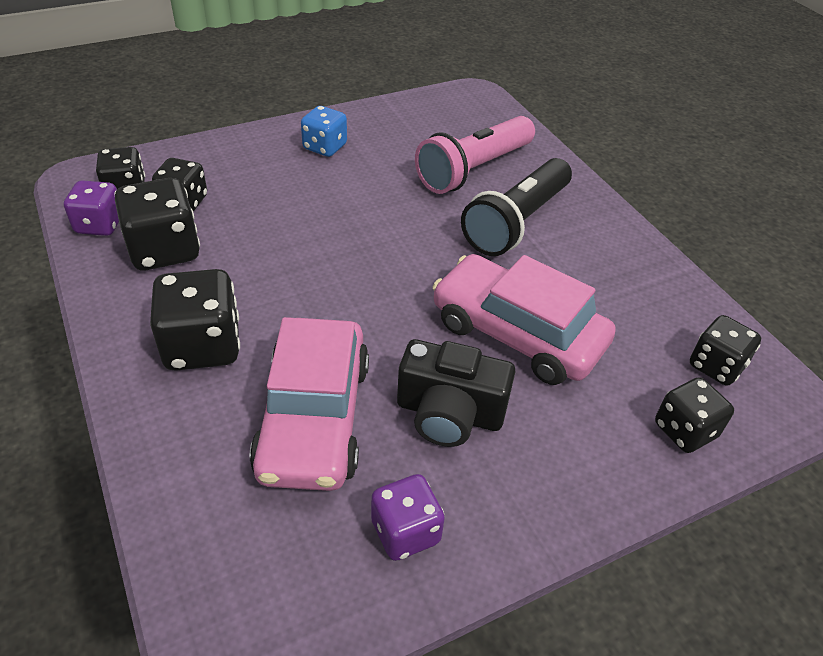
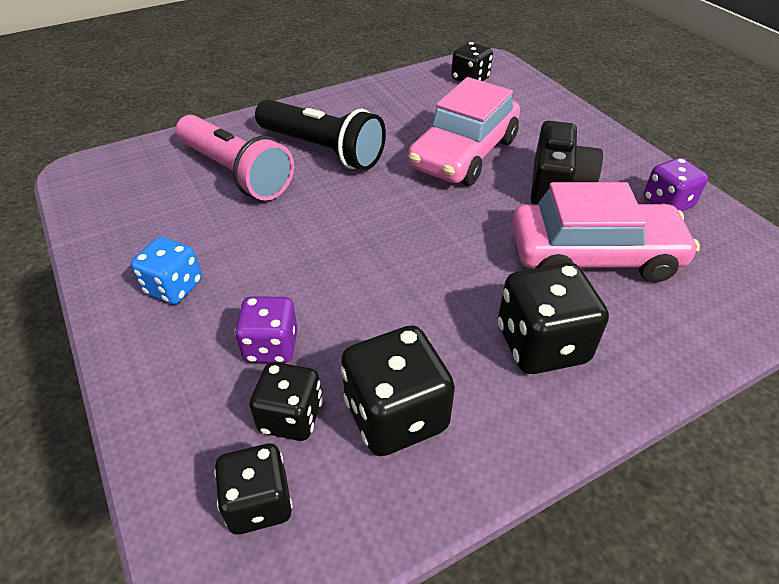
camera: 90 degrees left, 0 degrees up
purple dice [64,180,119,236] -> purple dice moved to [234,296,298,363]
black dice [655,377,734,453] -> none

